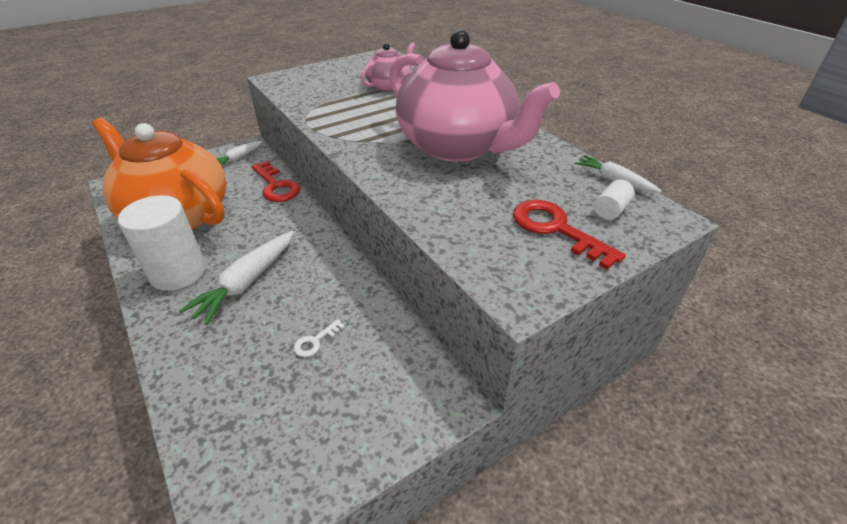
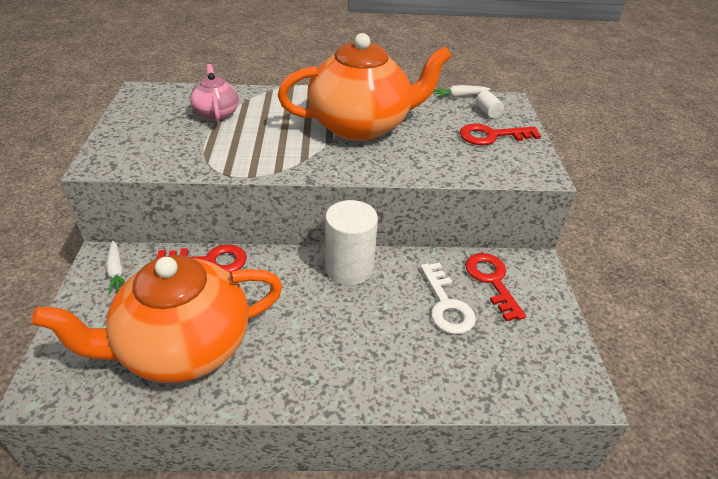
camera: 60 degrees left, 0 degrees up
white cylinder [118,195,206,291] -> white cylinder moved to [325,200,378,285]
white carrot [179,231,294,325] -> none
white key [293,319,345,357] -> white key [420,263,476,334], size x2.02
pink teapot [389,29,560,162] -> orange teapot [278,33,452,141]
none -> red key [465,253,526,321]

